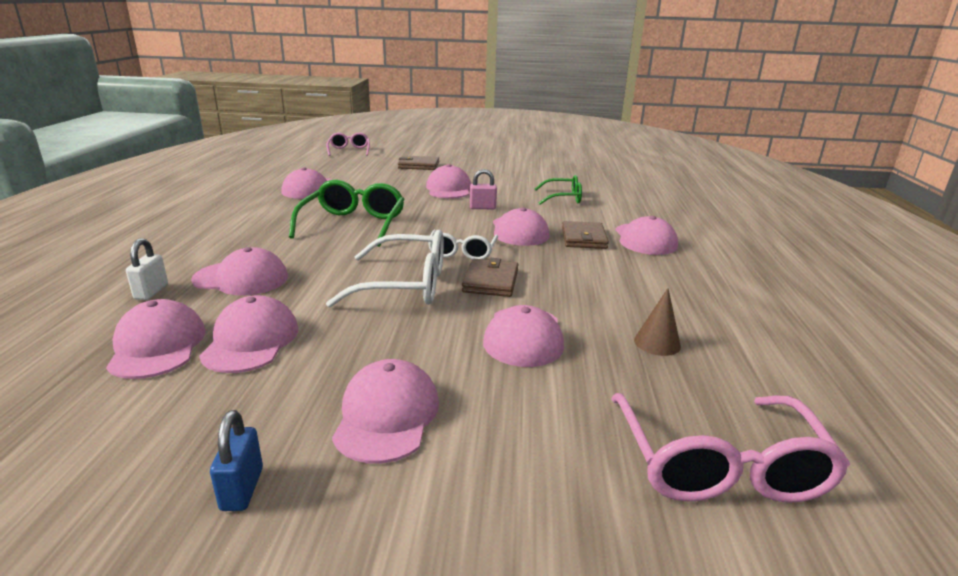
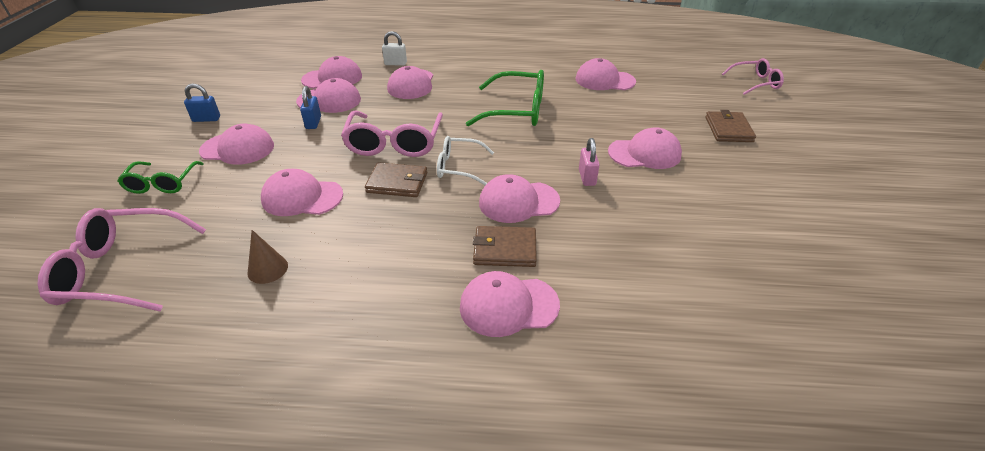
camera: 90 degrees right, 15 degrees up
white glasses [326,230,444,307] -> pink glasses [341,111,443,157]
green glasses [535,175,582,205] -> green glasses moved to [117,161,204,194]
none -> blue padlock [300,86,321,129]

